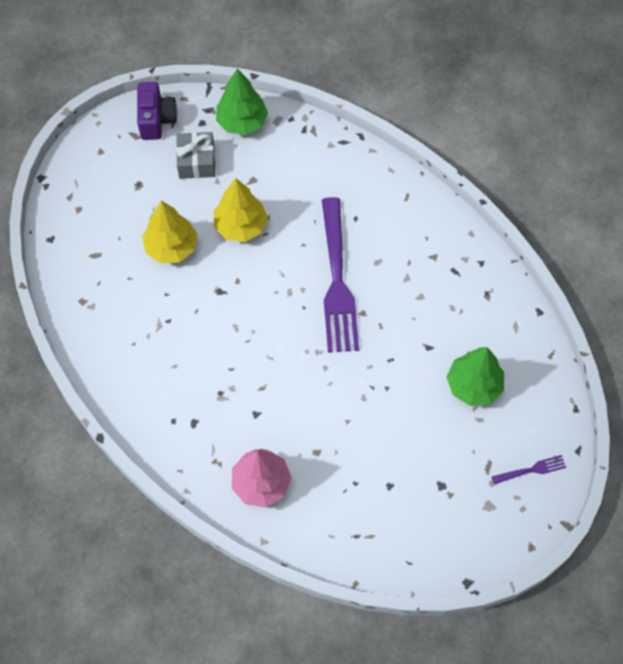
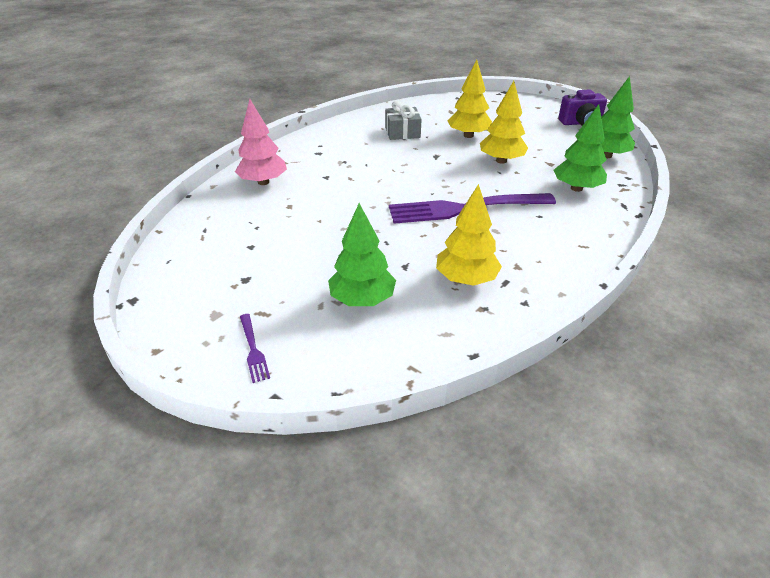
camera: 85 degrees right, 25 degrees down
grey gift [176,132,215,179] -> grey gift moved to [385,101,422,140]
none -> yellow tree [436,184,502,286]
none -> green tree [554,104,607,192]

